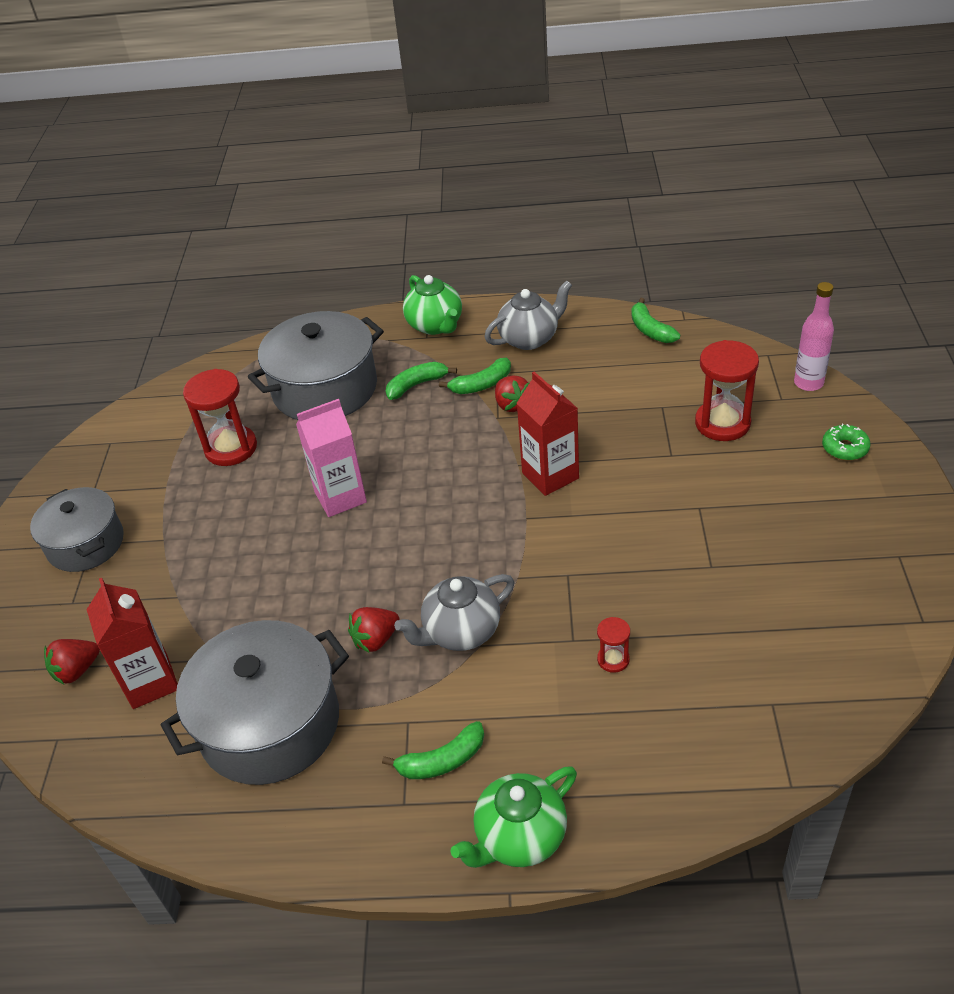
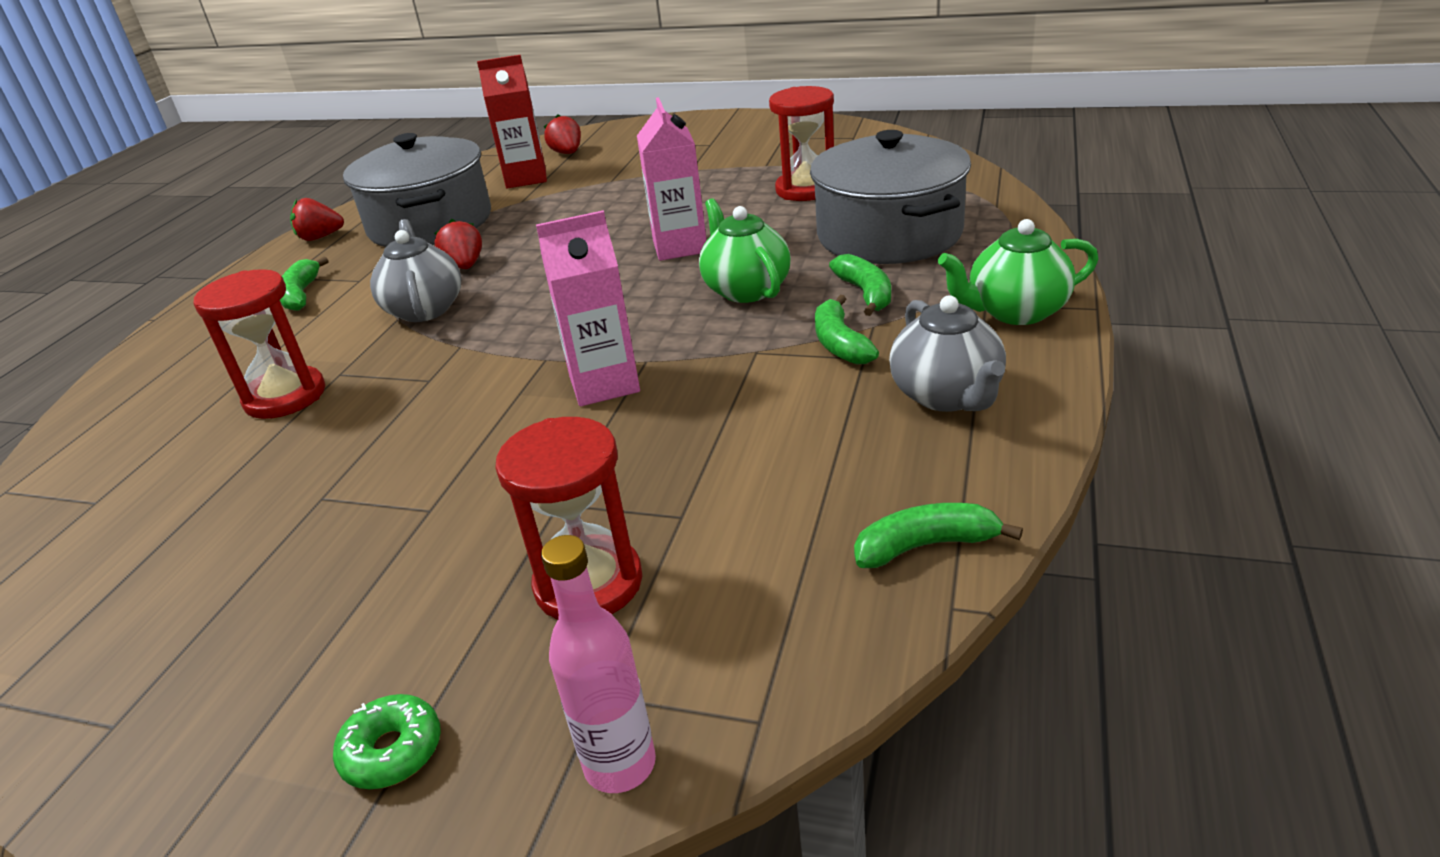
camera: 105 degrees right, 10 degrees down
grey pot [30,487,124,572] -> none
green teapot [450,766,577,868] -> green teapot moved to [699,198,791,303]
red strawberry [495,376,529,412] -> red strawberry moved to [290,198,344,241]
red carton [517,372,579,496] -> pink carton [536,211,640,406]
red hourglass [597,617,630,673] -> red hourglass [194,269,325,419], size x2.06

